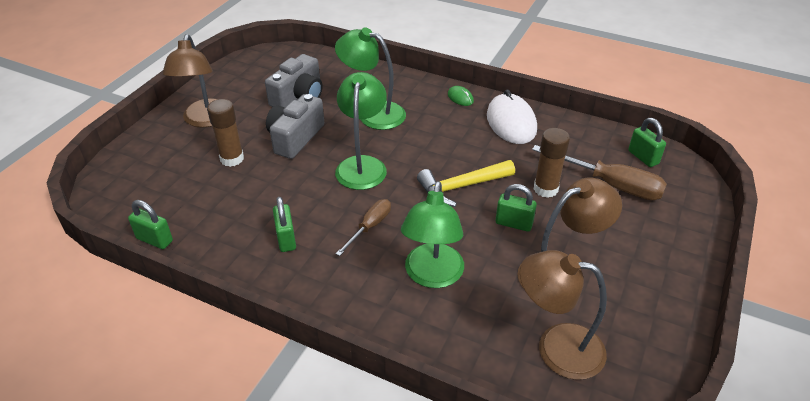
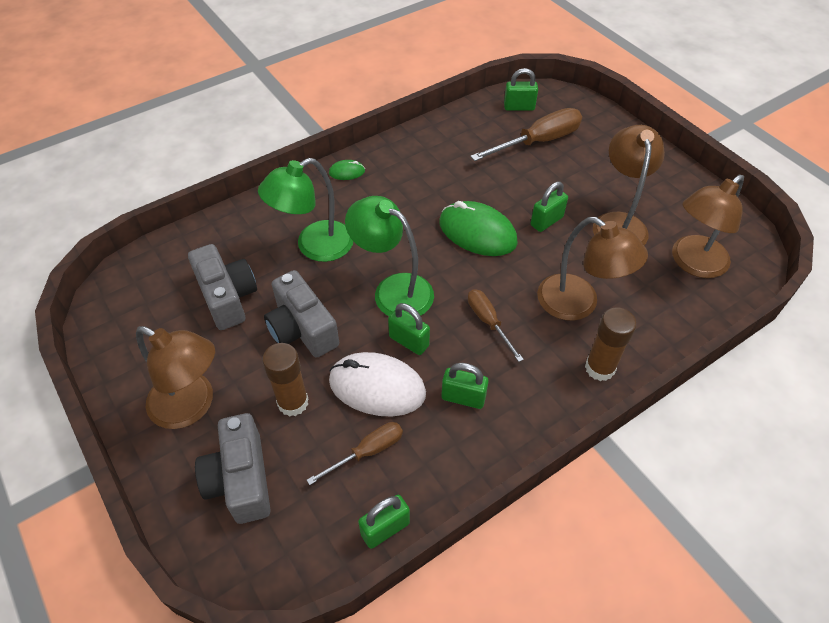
camera: 60 degrees left, 10 degrees up
green lamp [401,181,464,288] -> brown lamp [537,217,648,321]
yellow hammer [417,160,515,207] -> green mouse [439,201,518,256]
white mouse [487,90,537,144] -> white mouse moved to [329,352,426,417]
brown glue stick [534,128,570,198] -> brown glue stick moved to [585,308,637,381]
none -> grey camera [195,413,271,524]
none -> brown screwdriver [307,422,403,485]
none -> green padlock [388,303,430,355]

